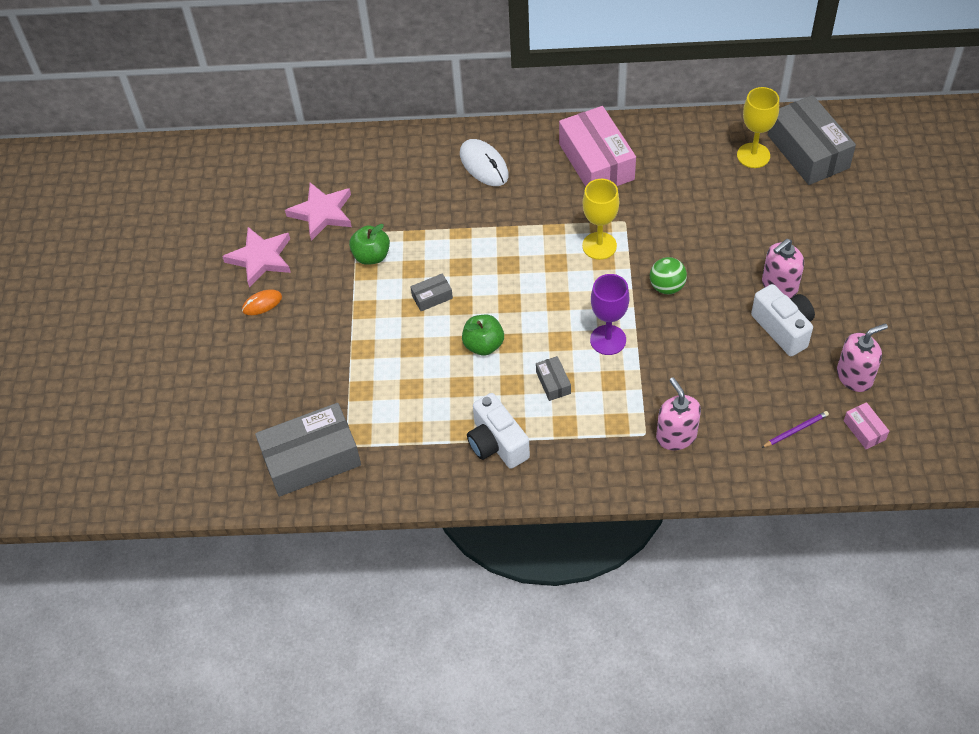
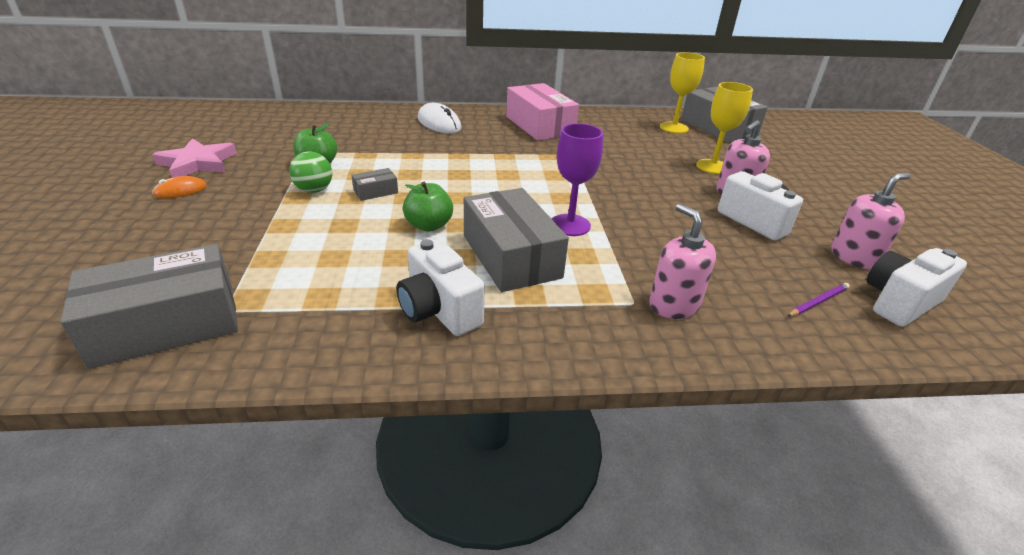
camera: 10 degrees left, 20 degrees down
pink star [285,183,352,241] -> none
grey box [536,356,571,401] -> grey box [464,188,569,292], size x2.29
yellow goblet [582,179,619,260] -> yellow goblet moved to [696,82,753,174]
green ball [650,257,687,294] -> green ball moved to [289,151,332,193]
pink box [844,402,889,449] -> white camera [867,248,967,327]

